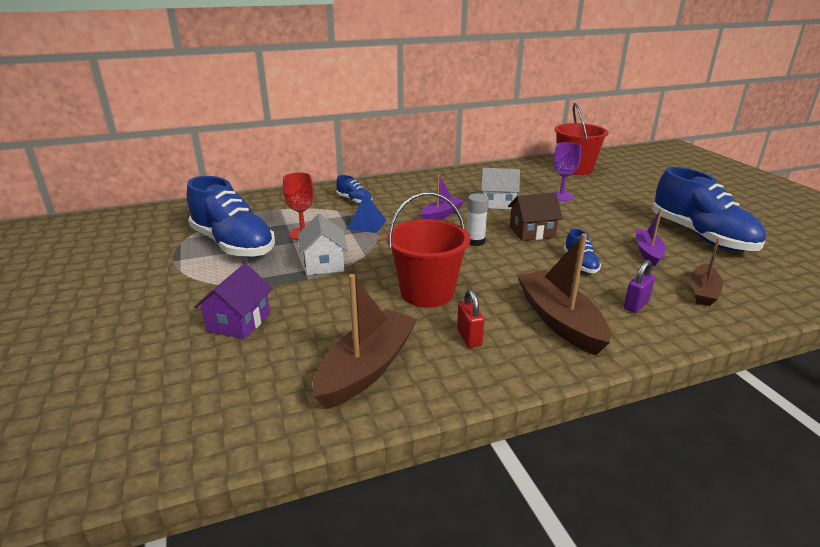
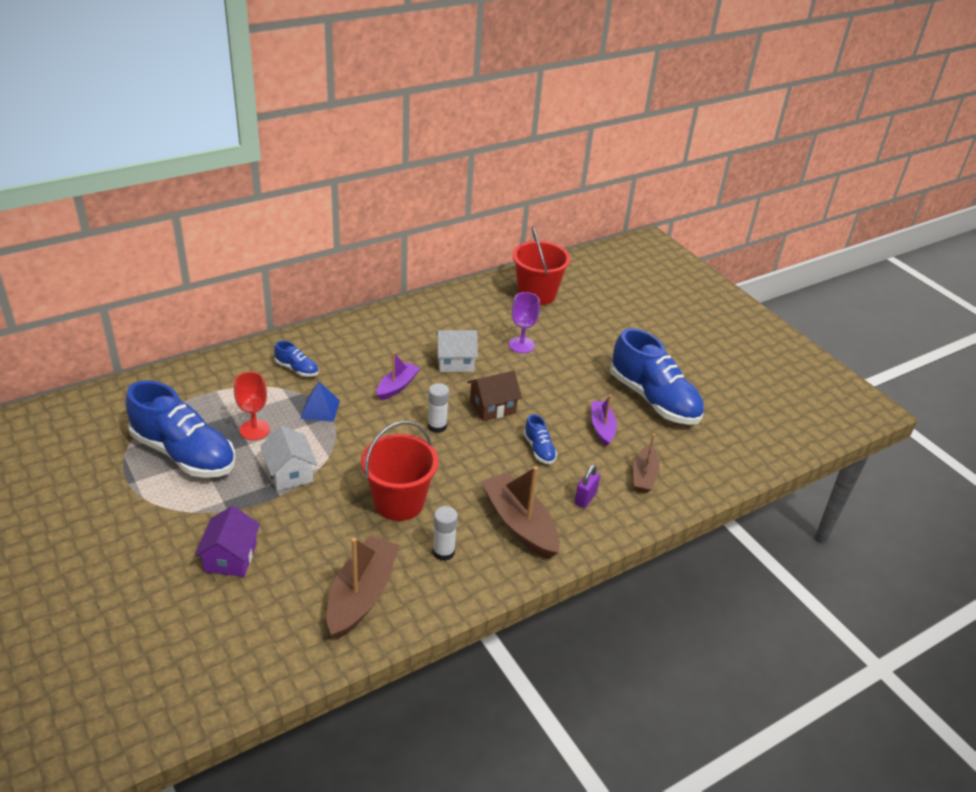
camera: 15 degrees left, 10 degrees up
red padlock [457,289,484,348] -> white glue stick [433,506,458,561]

